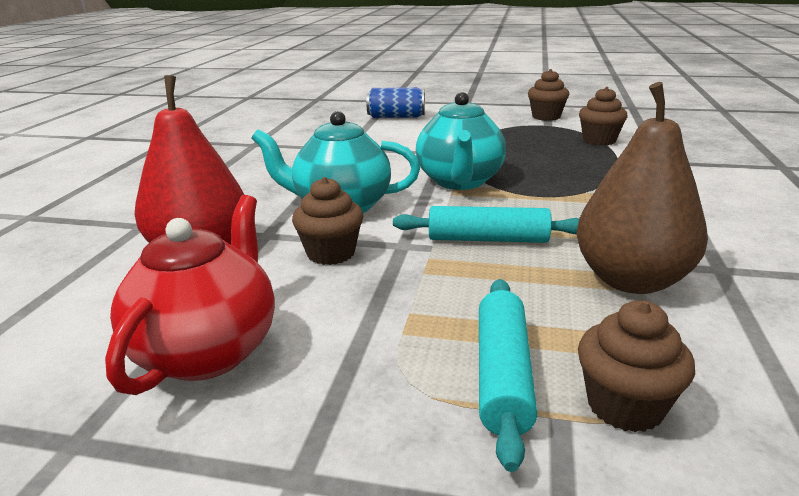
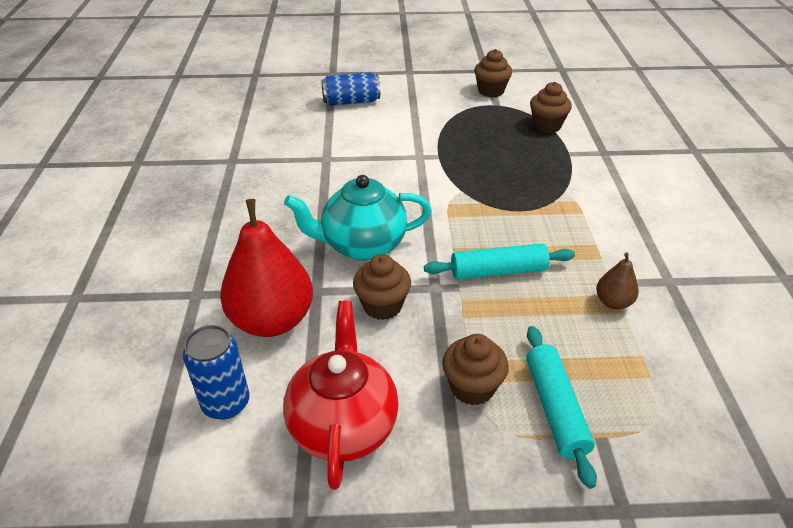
camera: 15 degrees left, 15 degrees up
turquoise teapot [416,92,506,190] -> none
brown pear [576,82,708,294] -> brown pear [596,252,639,309], size x0.47
brown cupcake [578,300,695,432] -> brown cupcake moved to [442,334,509,405]
none -> blue can [183,325,250,420]

